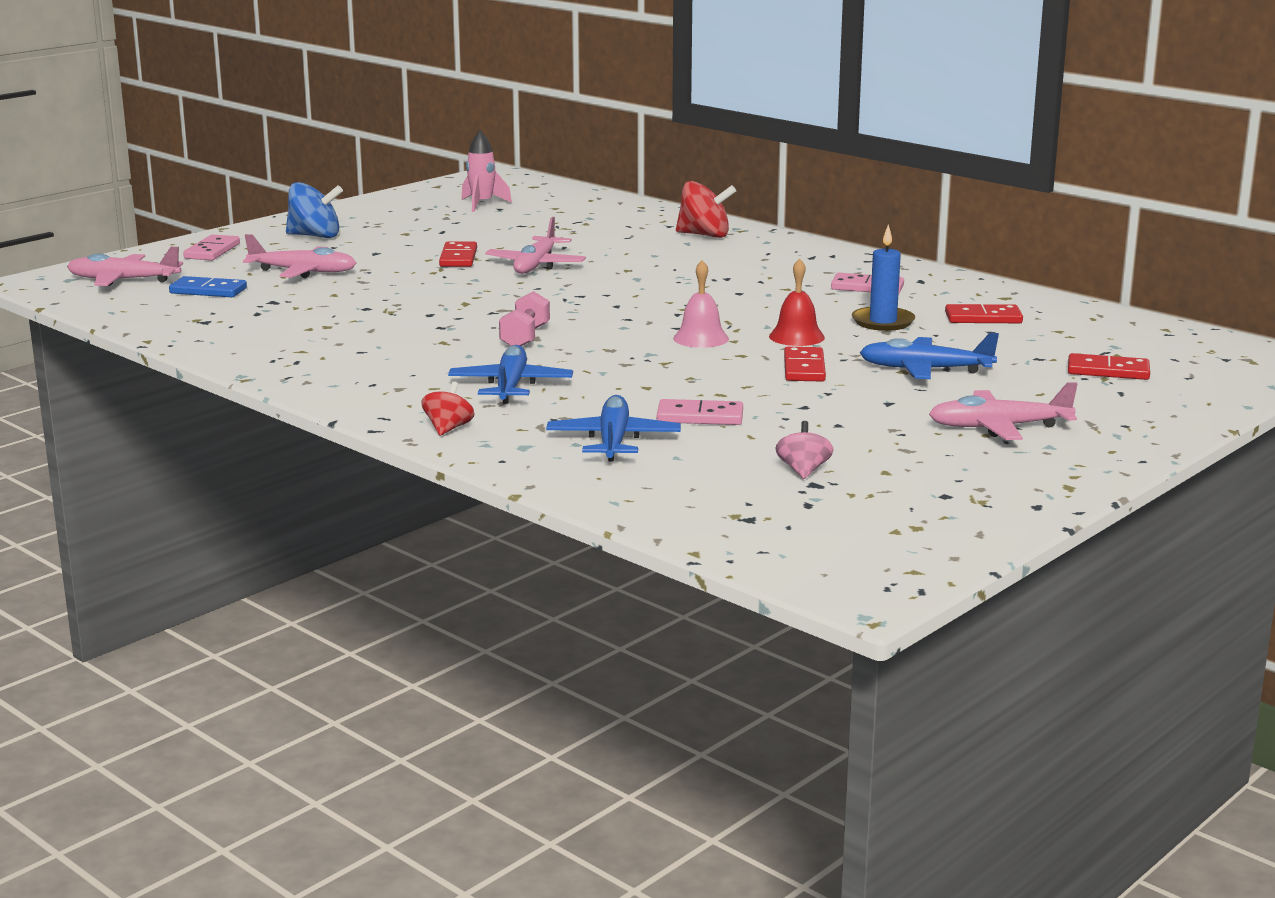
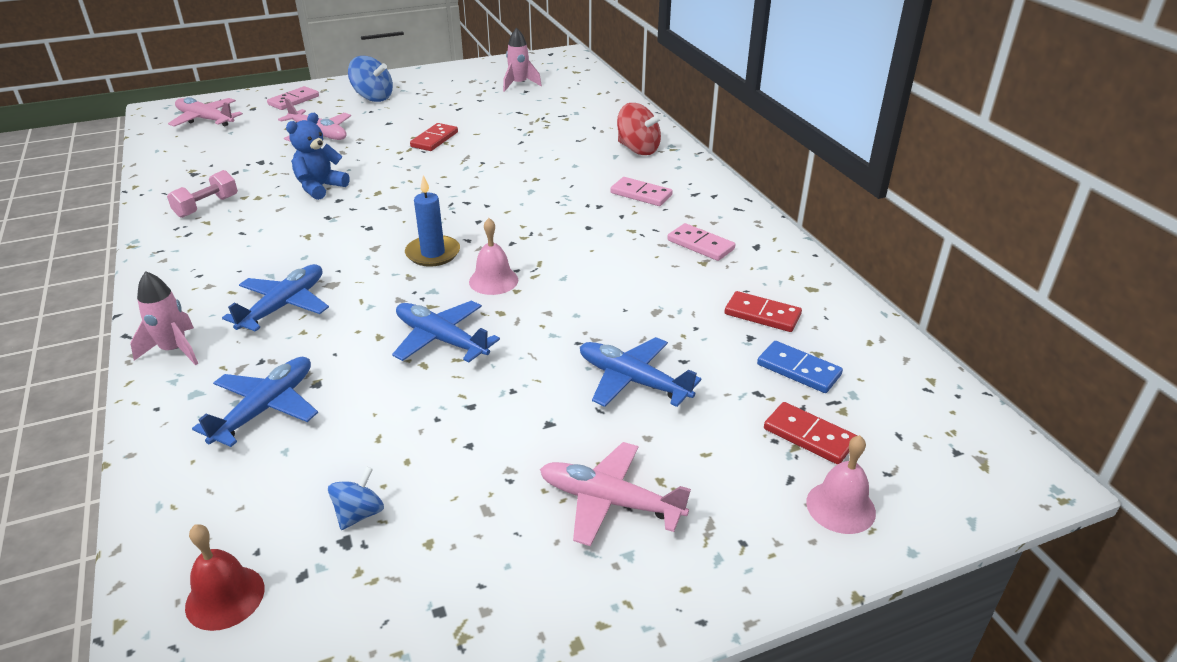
camera: 25 degrees right, 15 degrees up
blue domino [169,276,247,297] -> blue domino moved to [757,341,843,393]
red spinning top [421,382,475,436] -> pink rocket [130,271,198,365]
pink plane [485,217,586,274] -> none
pink dumbbell [499,291,550,346] -> pink dumbbell moved to [167,170,238,218]
pink domino [657,399,743,425] -> pink domino moved to [610,177,673,206]
red bell [769,258,825,346] -> red bell moved to [185,524,265,631]
pink spinning top [775,421,833,479] -> blue spinning top [328,466,384,530]
red domino [784,347,826,381] -> none
blue candle [852,225,915,331] -> blue candle moved to [405,175,460,267]
none -> blue teddy bear [286,113,350,200]
none -> blue plane [392,300,500,362]
none -> pink bell [806,435,876,534]

